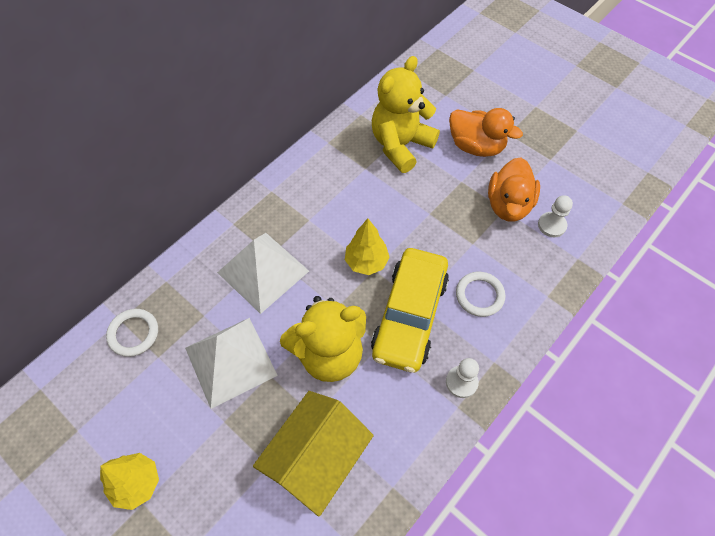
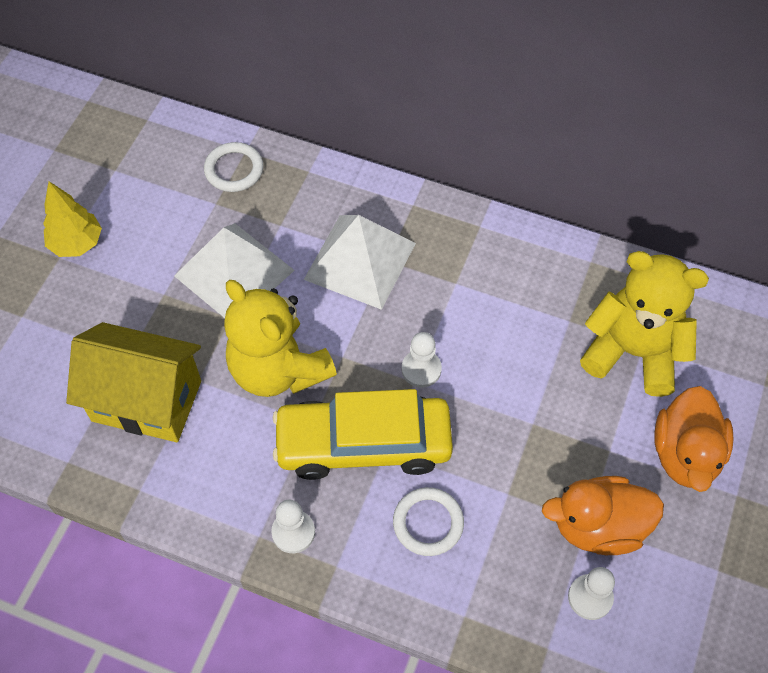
camera: 70 degrees right, 0 degrees up
yellow tree [345,219,390,275] -> white pawn [402,332,442,388]

